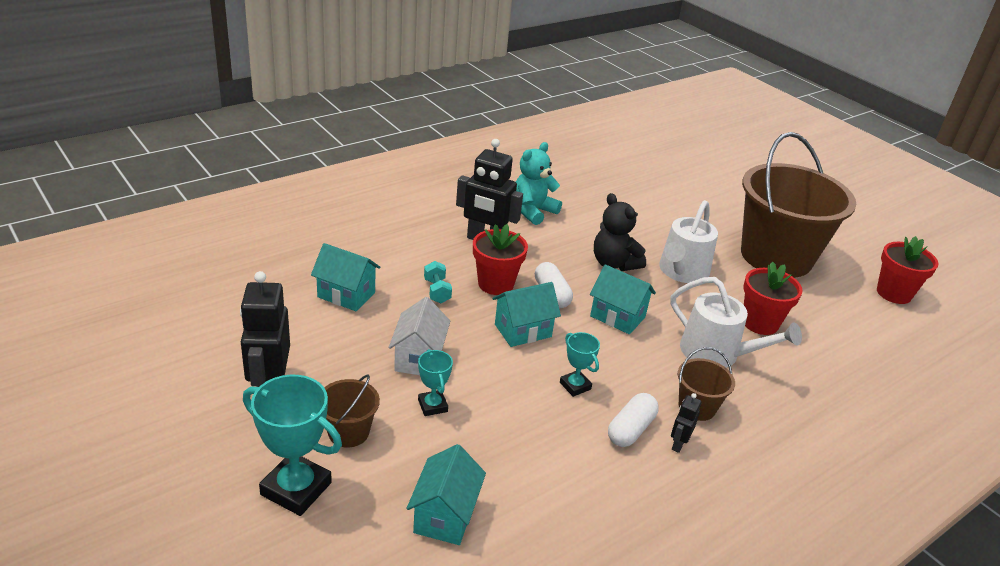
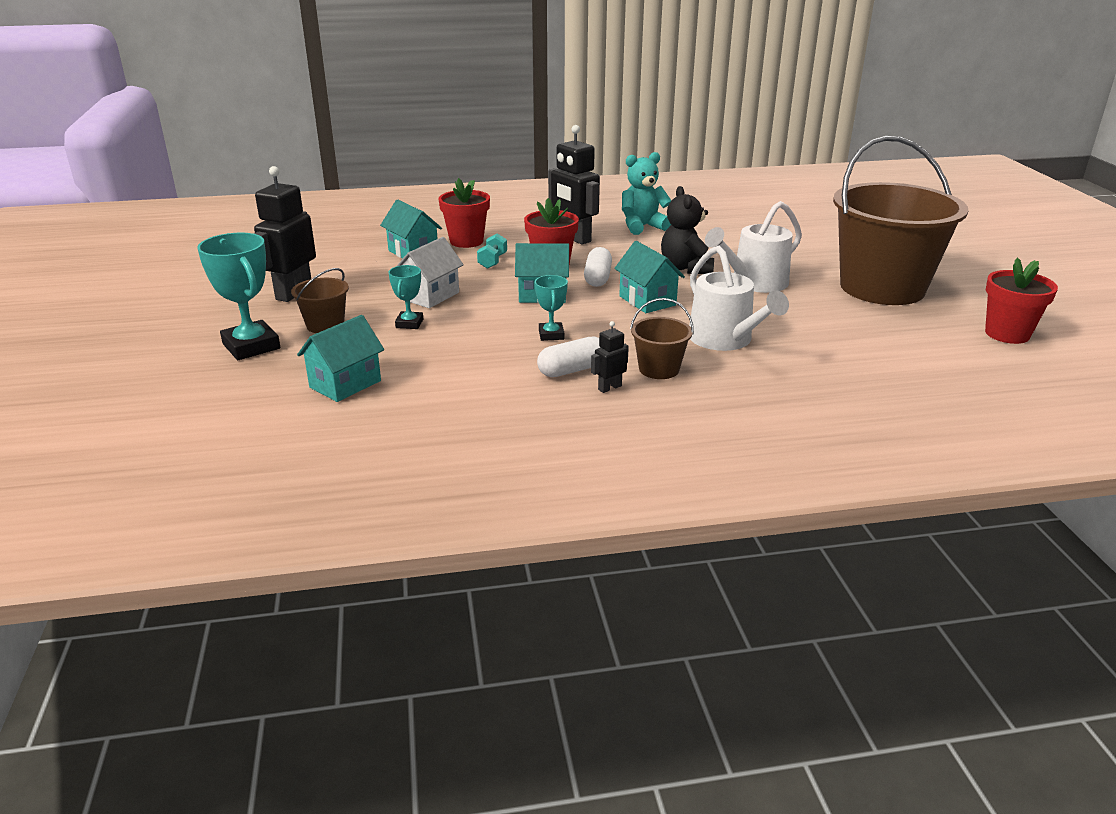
camera: 30 degrees right, 5 degrees down
red flower pot [743,262,802,335] -> red flower pot moved to [439,178,490,248]

